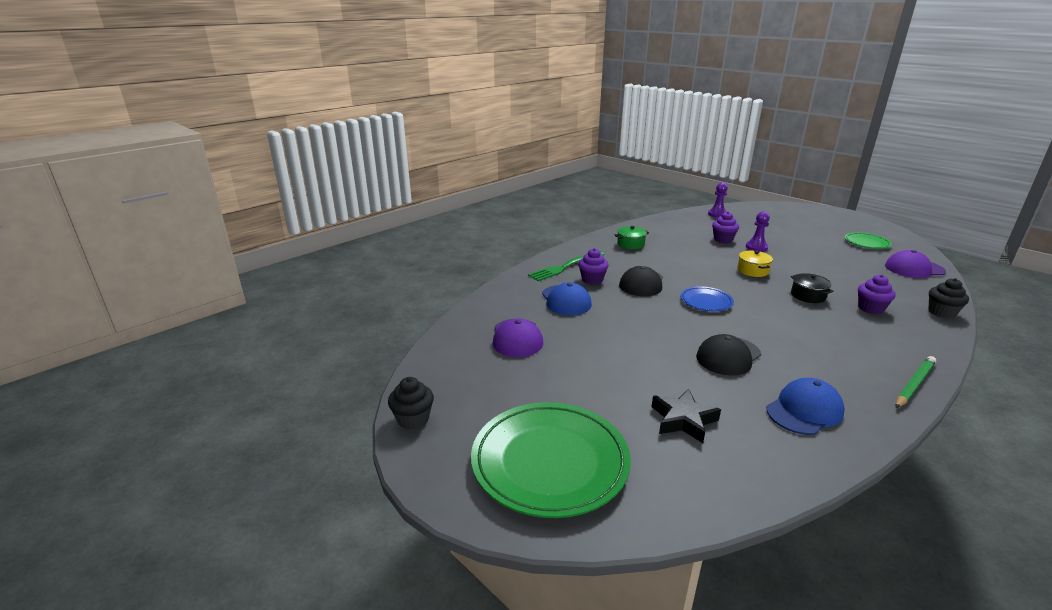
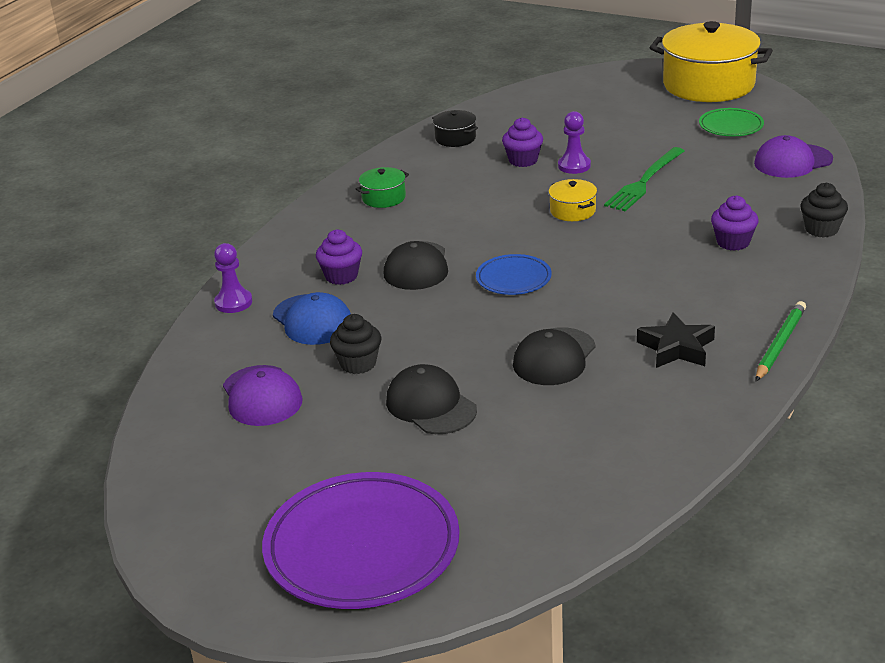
camera: 15 degrees left, 5 degrees up
black cupcake [388,377,434,430] -> black cupcake moved to [330,314,381,374]
green plate [471,402,631,518] -> purple plate [262,472,460,609]
green fork [528,251,605,281] -> green fork moved to [604,147,684,211]
black star [652,389,721,443] -> black star moved to [637,312,715,368]
purple pawn [708,182,728,218] -> purple pawn moved to [214,243,252,313]
blue cap [766,378,845,435] -> none
black pot [791,273,834,303] -> black pot moved to [432,110,478,147]
none -> black cap [386,364,477,434]
none -> yellow pot [650,21,773,102]

